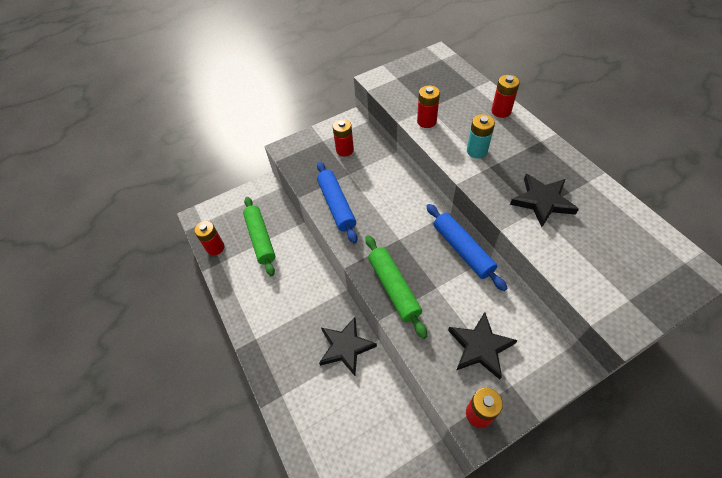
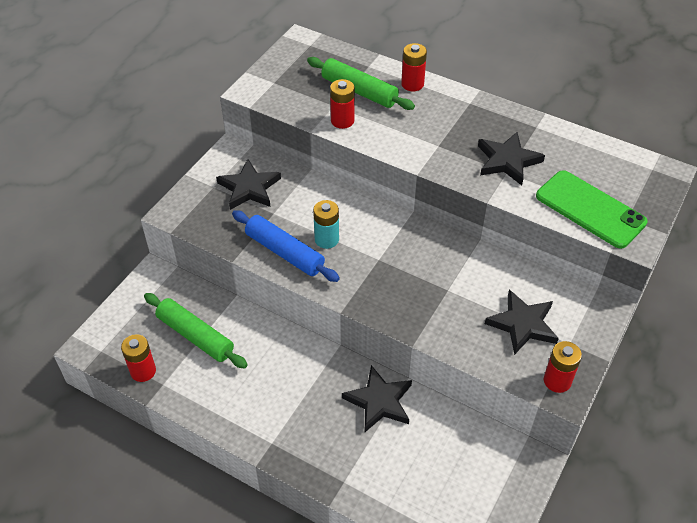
camera: 35 degrees left, 5 degrees down
red battery [333,119,354,157] -> black star [216,159,281,210]
green rolling pin [365,235,427,339] -> green rolling pin moved to [307,57,415,110]
blue rolling pin [426,204,508,291] -> none
turquoise battery [467,114,495,158] -> turquoise battery moved to [313,200,339,249]
none -> green phone [536,170,648,249]

